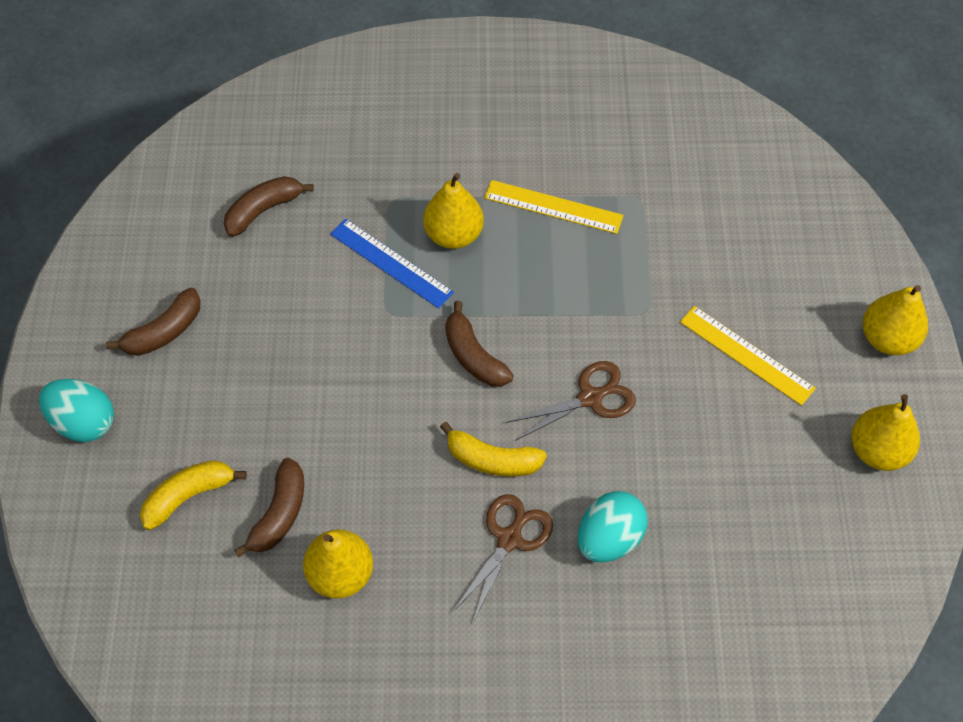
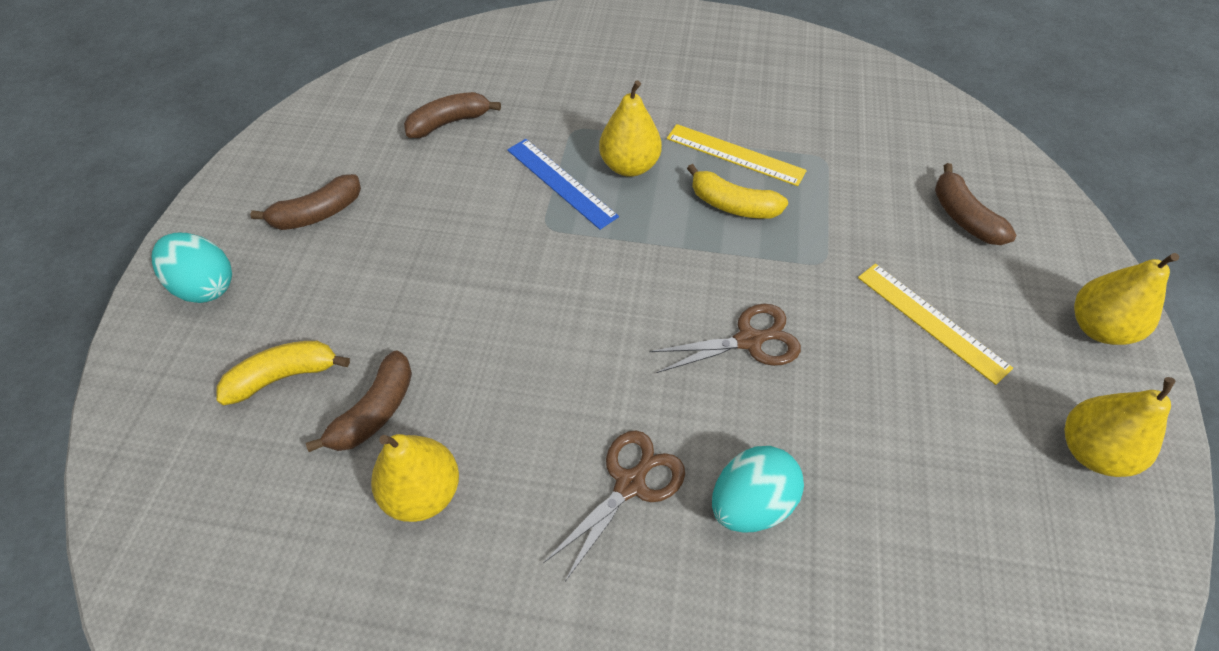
camera: 10 degrees right, 5 degrees down
yellow banana [440,422,547,477] -> yellow banana moved to [687,164,788,219]
brown banana [445,301,514,387] -> brown banana moved to [935,163,1016,245]

